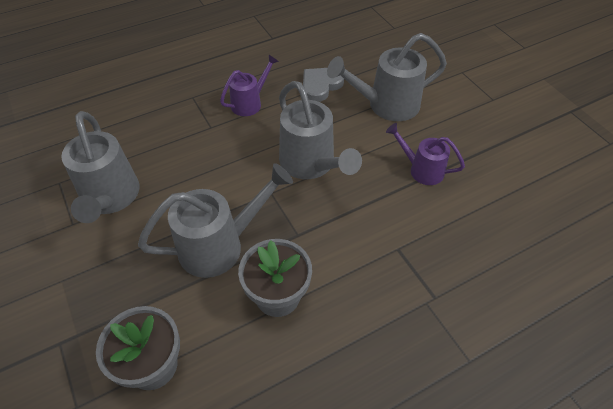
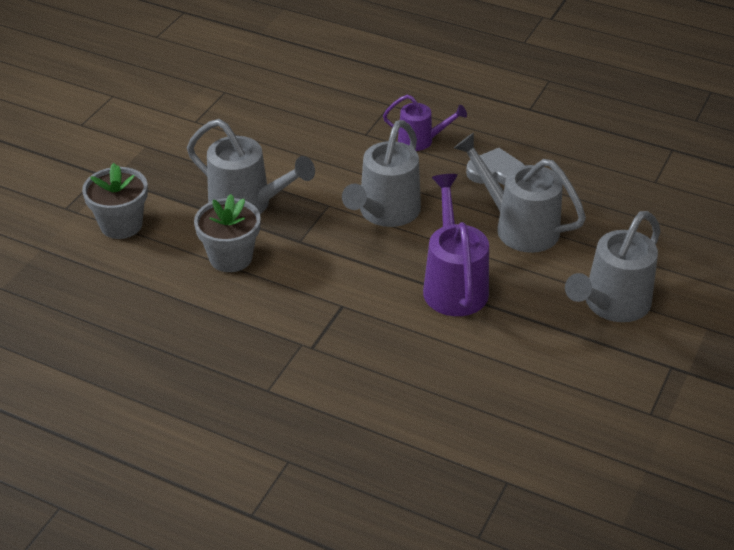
camera: 55 degrees right, 10 degrees down
grey watering can [61,111,140,223] -> grey watering can moved to [565,211,660,322]
purple watering can [386,123,465,185] -> purple watering can [423,174,489,316], size x1.66

